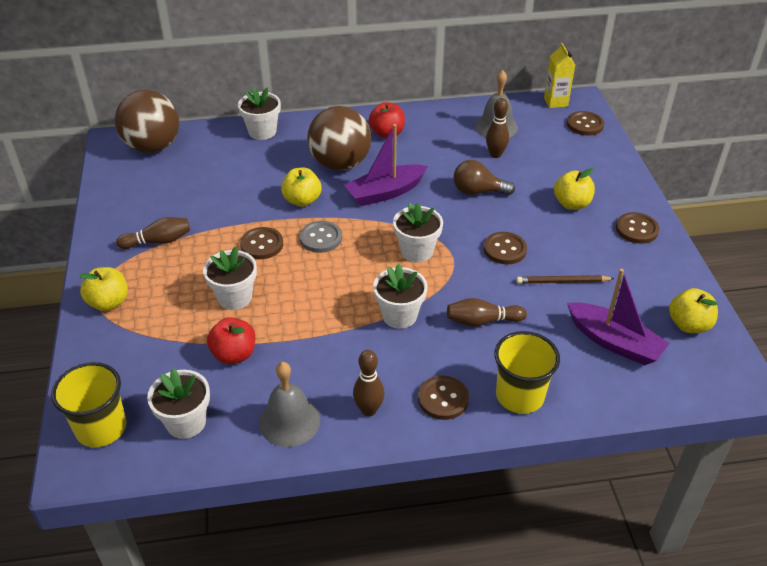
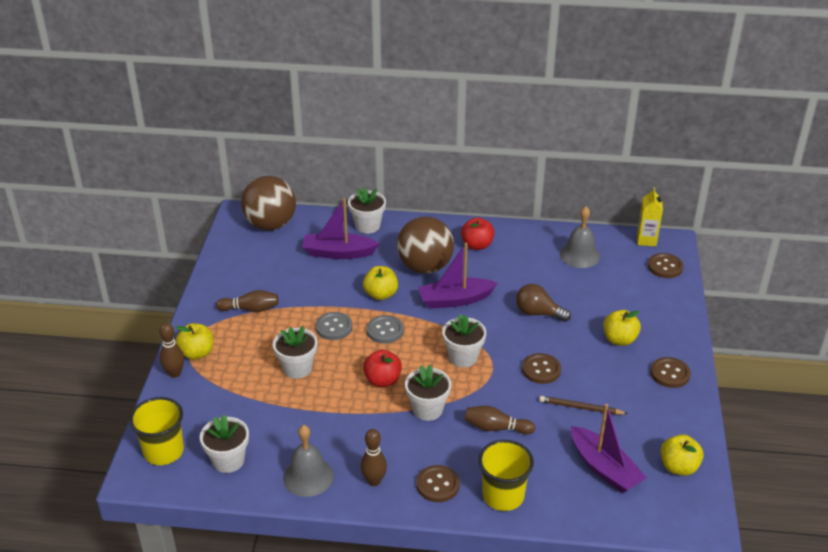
camera: 15 degrees right, 5 degrees down
red apple [207,317,255,364] -> red apple moved to [363,350,402,387]
brown button [240,227,283,259] -> grey button [315,312,353,340]
brown bowling pin [486,98,509,158] -> brown bowling pin moved to [159,323,184,378]
none -> purple boat [303,198,380,259]

